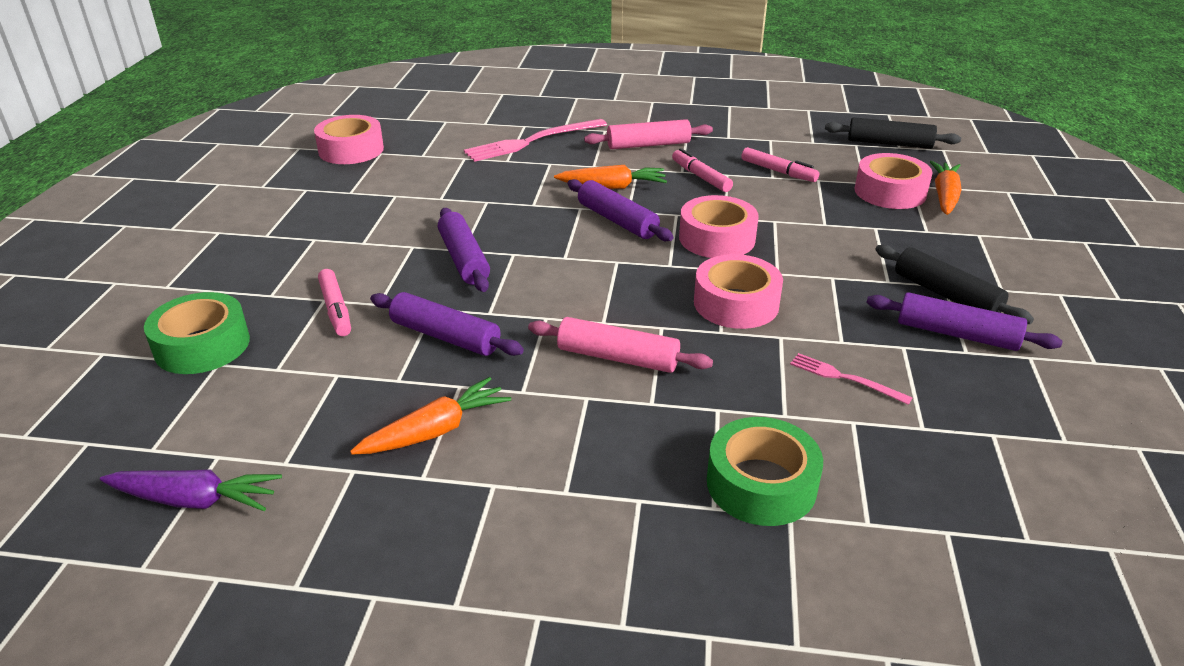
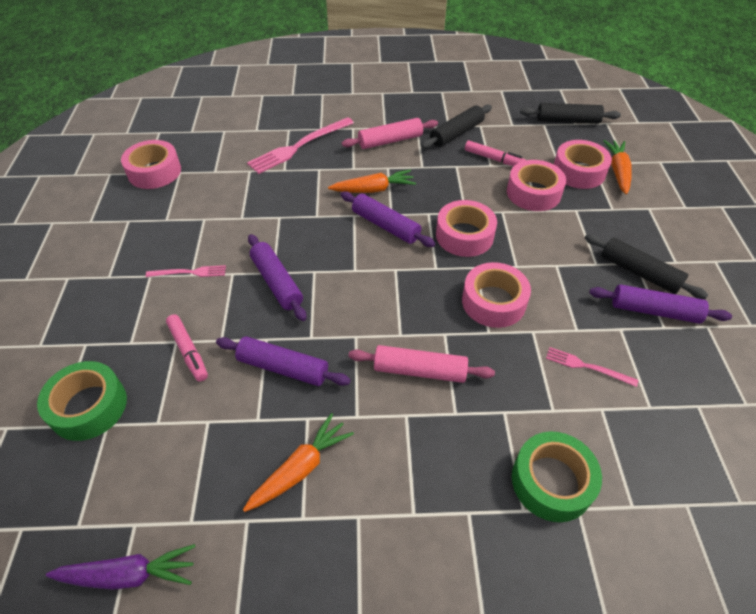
camera: 10 degrees left, 15 degrees up
pink marker [672,148,733,192] -> none
none -> pink fork [146,265,226,277]
none -> black rolling pin [421,104,492,149]
none -> pink tape [507,160,566,211]

